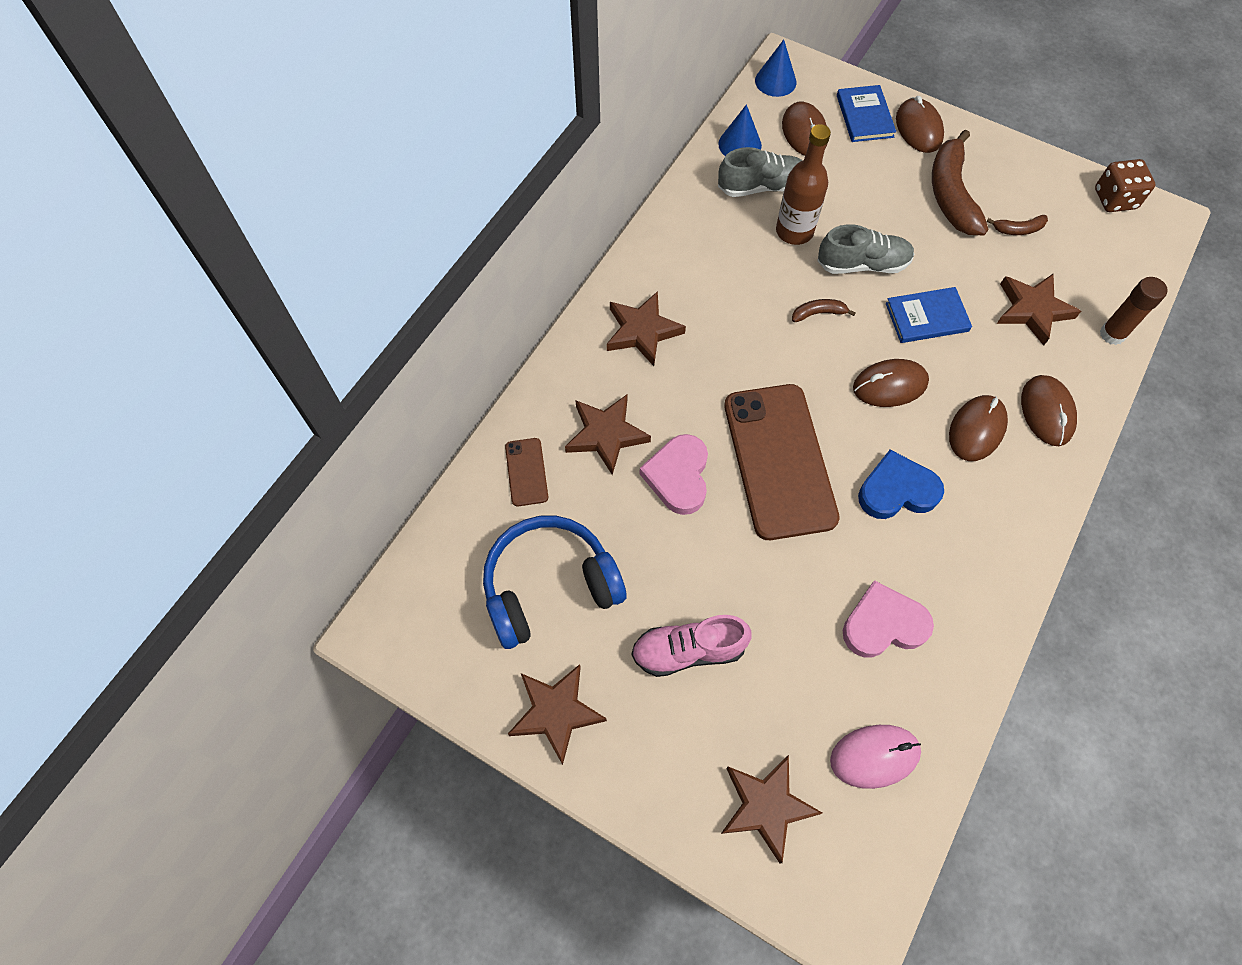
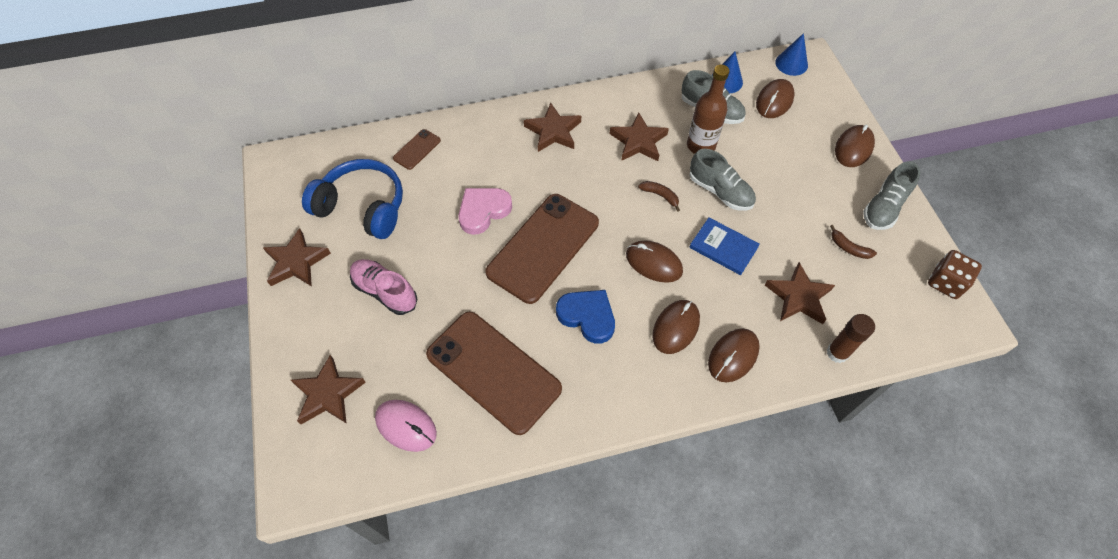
camera: 45 degrees right, 5 degrees down
brown star [565,394,651,475] -> brown star moved to [610,112,669,161]
blue book [837,85,896,142] -> none
pink heart [843,580,934,658] -> brown phone [426,312,562,435]
brown banana [932,129,988,235] -> none
brown mouse [949,395,1008,461] -> brown mouse turned 45 degrees counterclockwise [653,300,700,354]
none -> grey shoe [863,161,920,230]

